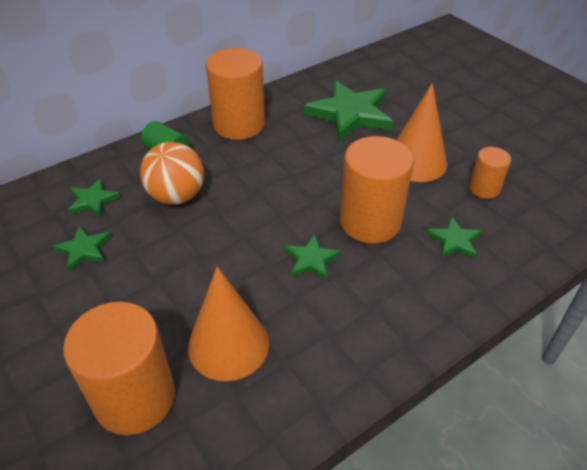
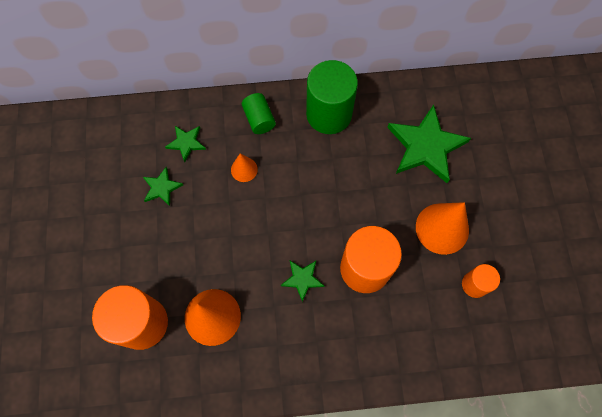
camera: 30 degrees right, 25 degrees up
orange ball [140,142,204,205] -> orange cone [231,153,258,182]
orange cylinder [206,48,265,140] -> green cylinder [306,60,358,134]
green star [426,216,482,259] -> none

